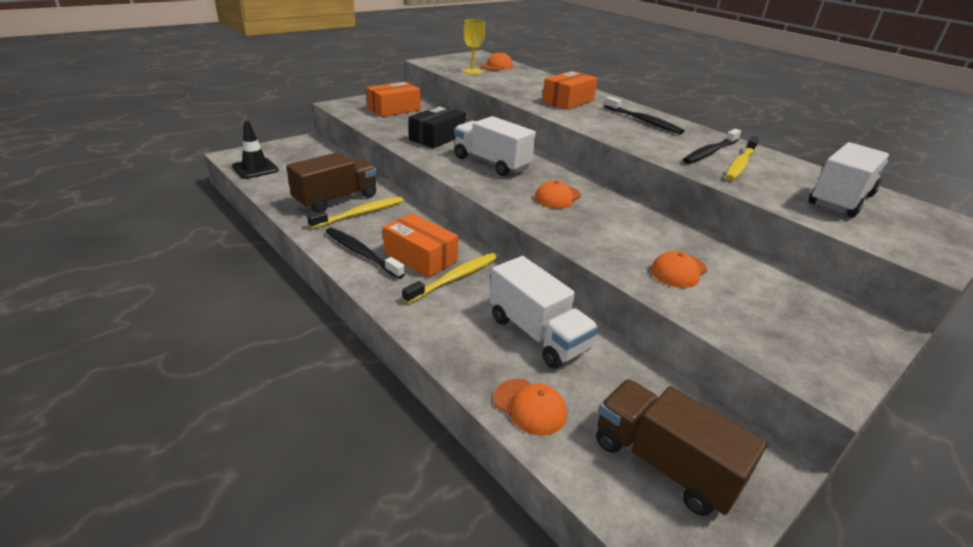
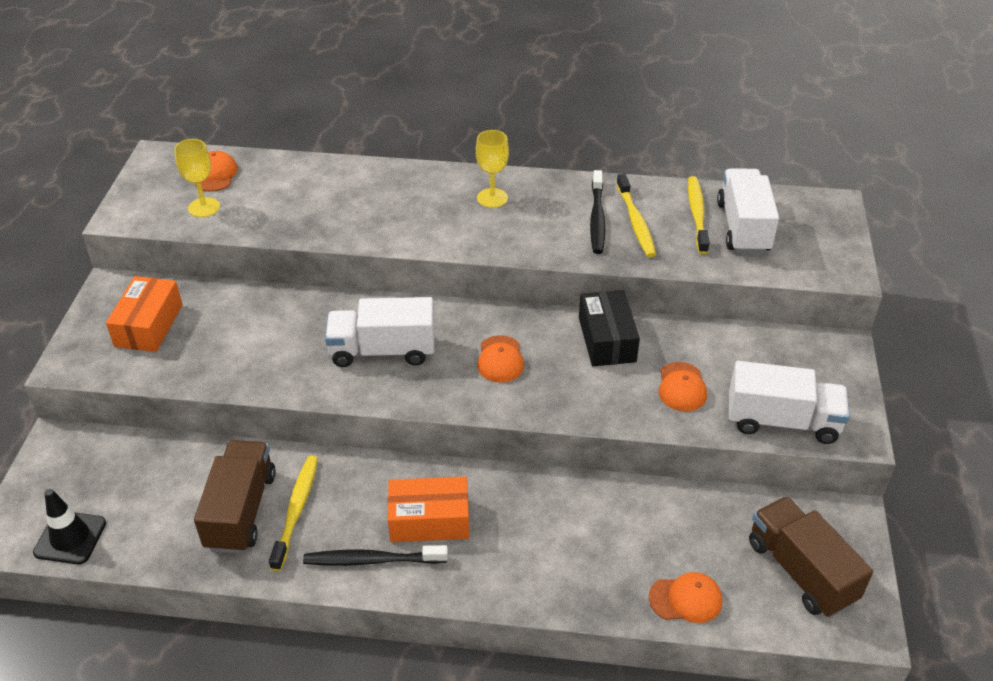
camera: 40 degrees left, 10 degrees up
yellow toothbrush [402,253,498,304] -> yellow toothbrush moved to [688,176,709,254]
black box [409,105,465,148] -> black box moved to [579,290,640,366]
white truck [489,256,598,368] -> white truck moved to [729,361,850,444]
orange box [542,71,598,110] -> none
brown truck [596,379,767,516] -> brown truck turned 60 degrees clockwise [749,496,873,618]
black toothbrush [604,97,684,134] -> yellow goblet [476,130,509,208]

